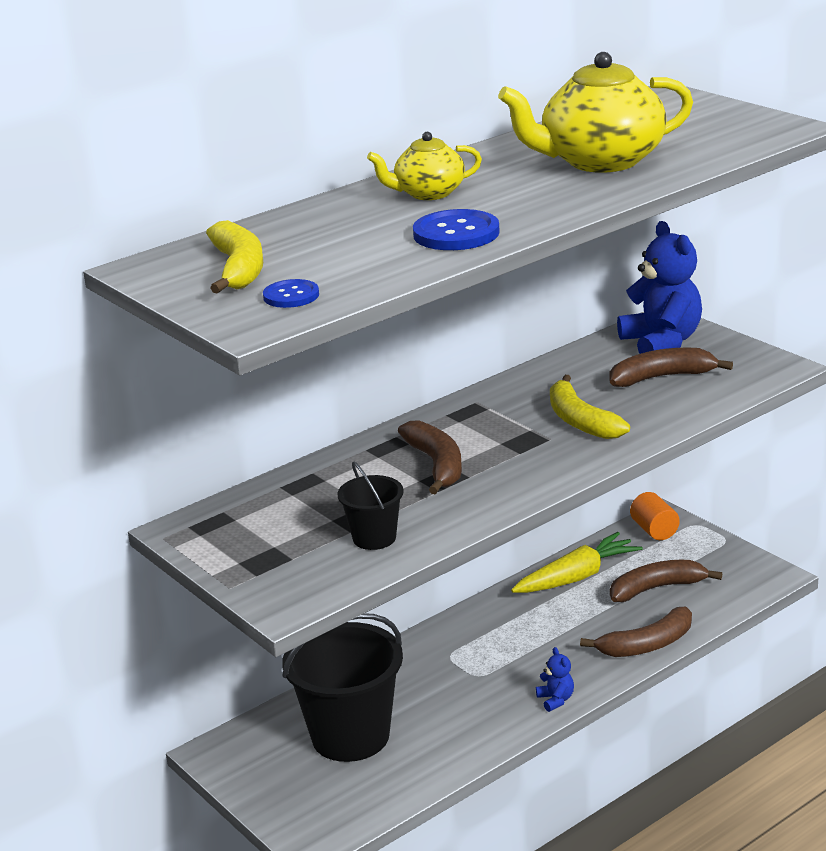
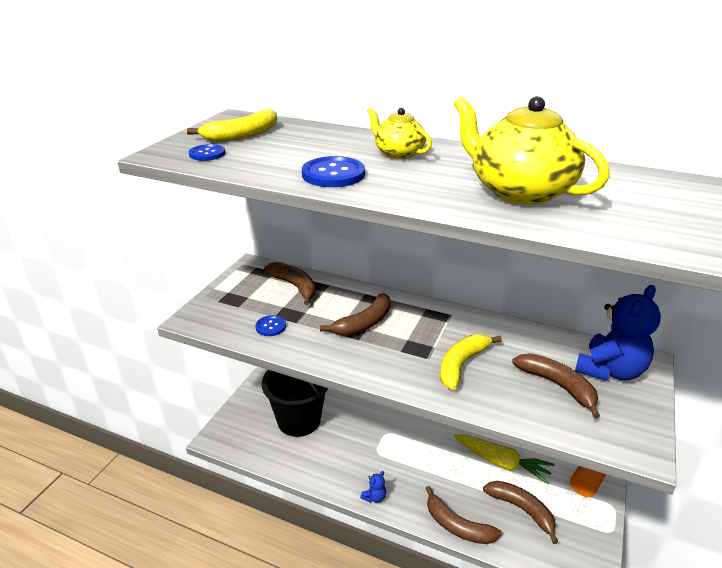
camera: 60 degrees right, 5 degrees up
black bucket [337,461,404,550] -> blue button [256,315,286,336]
none -> brown banana [264,262,316,305]

